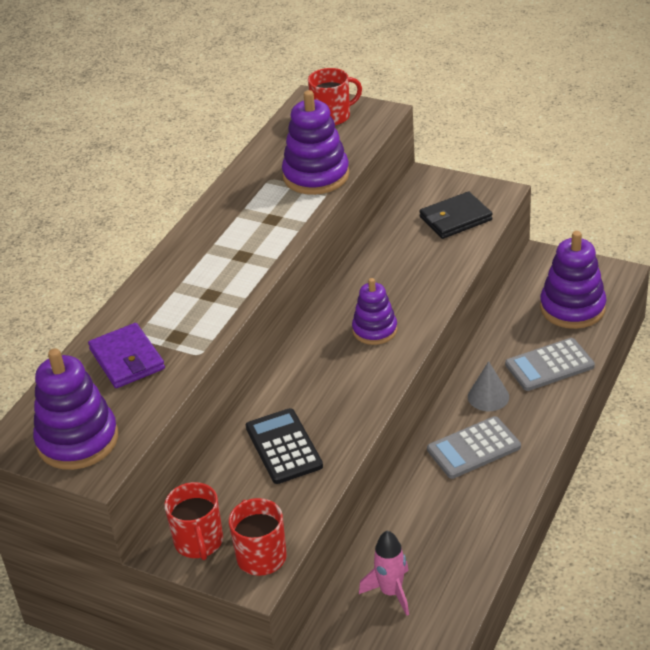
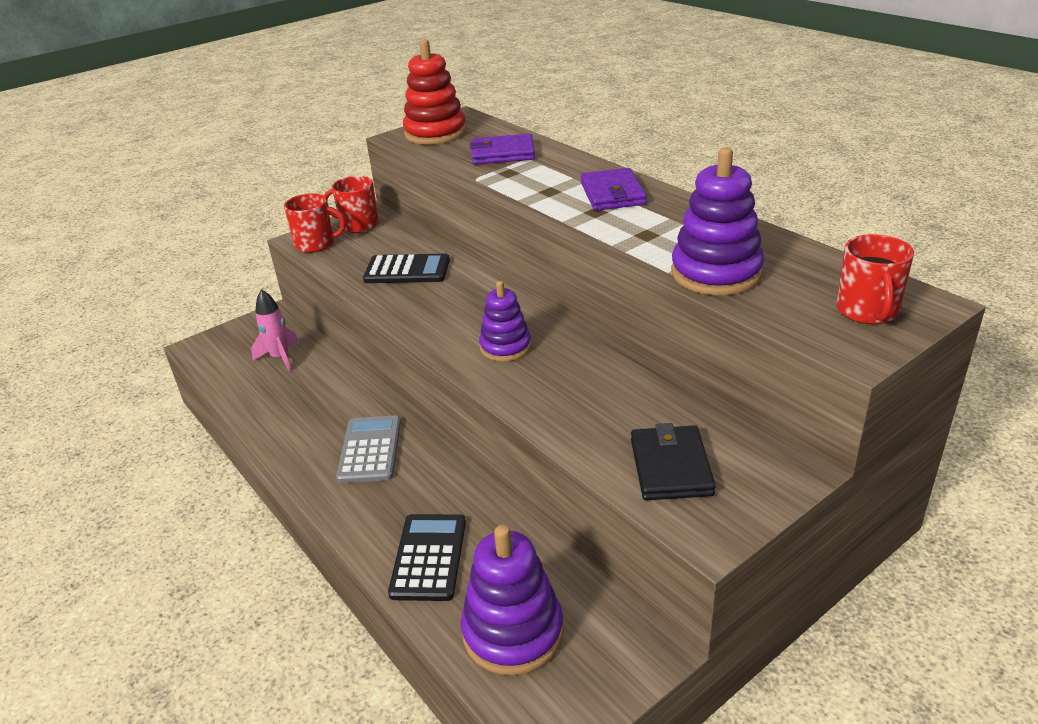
camera: 115 degrees right, 5 degrees down
purple stacking toy [33,348,118,470] -> red stacking toy [403,39,467,145]
grey cone [468,361,509,411] -> none
grey calculator [505,338,595,391] -> black calculator [388,514,466,601]
none -> purple wallet [581,168,647,211]

